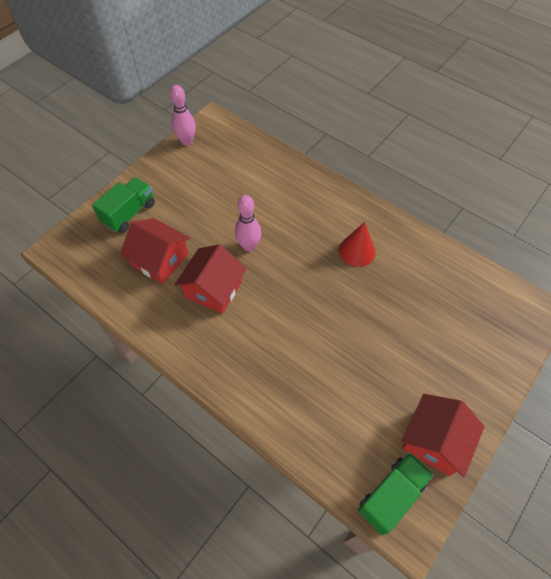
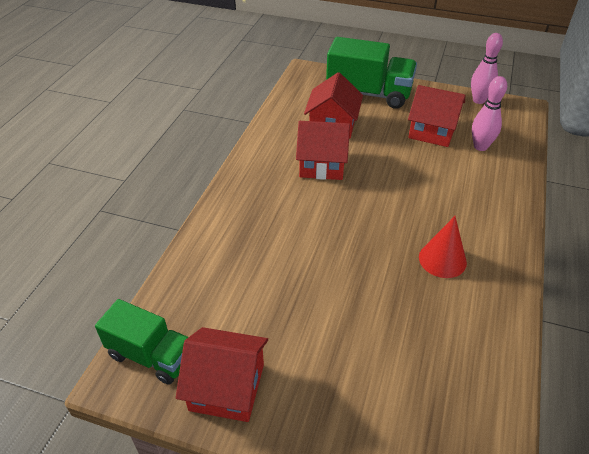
camera: 70 degrees right, 15 degrees down
green truck [92,177,155,232] -> green truck [326,37,417,109], size x1.54
pink bowling pin [235,195,262,252] -> pink bowling pin moved to [472,76,507,151]
none -> red house [408,85,465,147]

